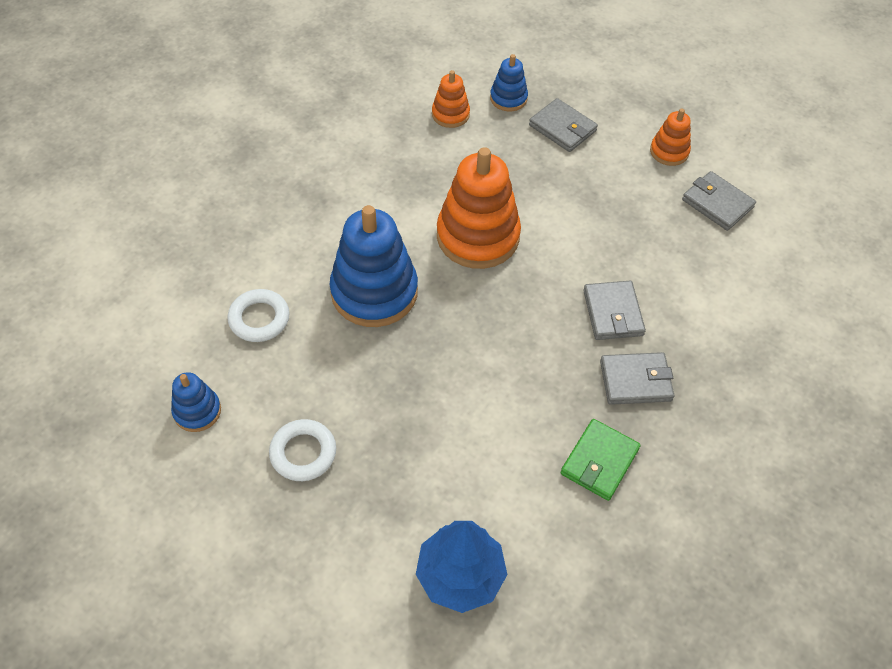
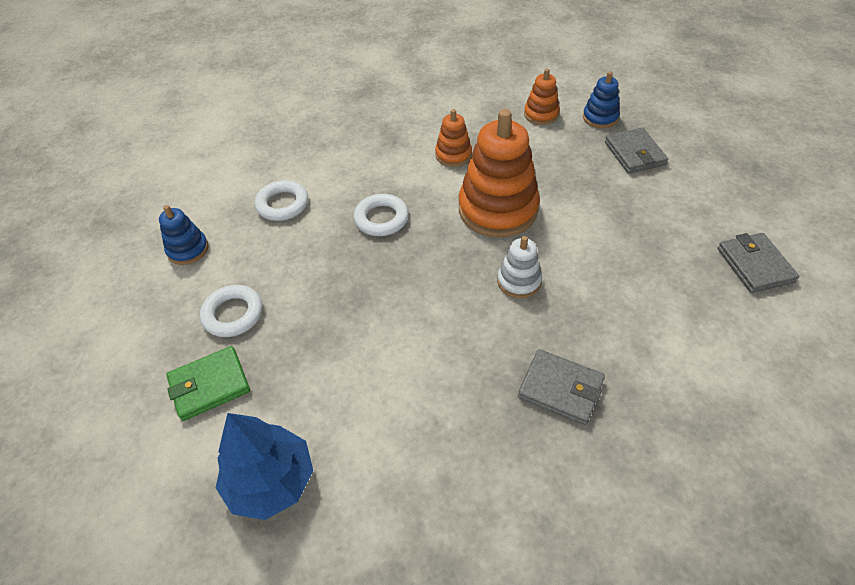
camera: 35 degrees right, 5 degrees down
blue stacking toy [330,205,418,327] -> white ring [354,194,409,236]
green wallet [561,419,641,501] -> green wallet moved to [166,346,250,421]
grey wallet [583,281,646,340] -> none
orange stacking toy [650,108,691,166] -> orange stacking toy moved to [435,109,472,167]
none -> white stacking toy [497,236,542,298]

